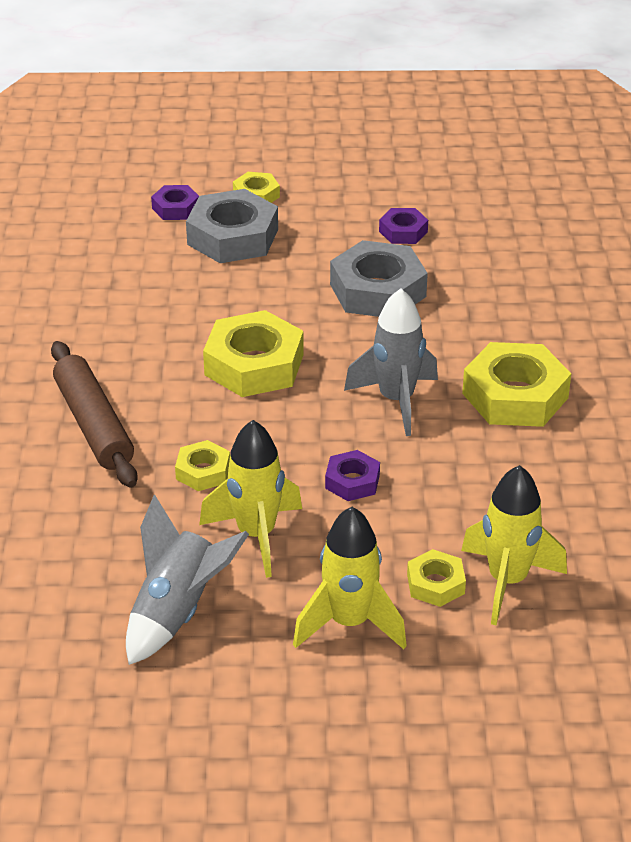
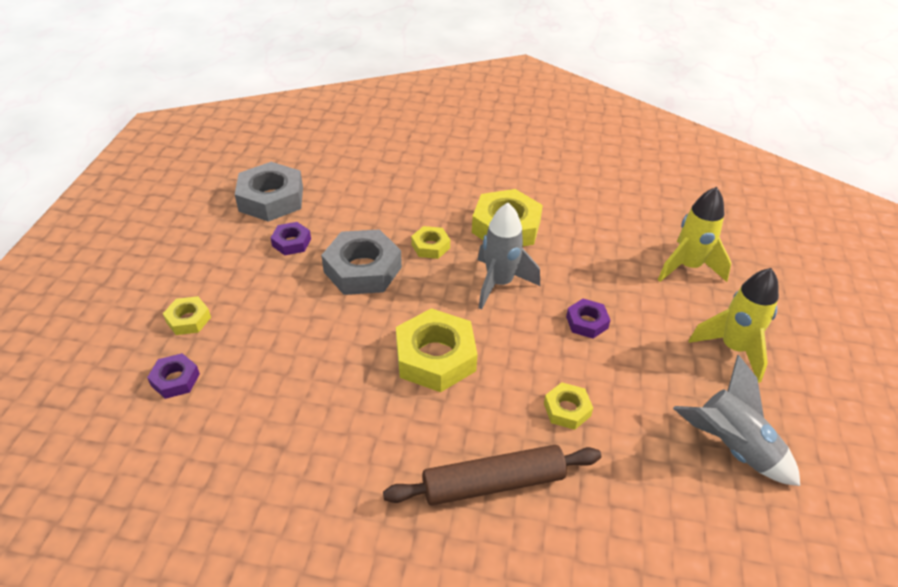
camera: 80 degrees left, 5 degrees up
grey nut [186,189,278,263] -> grey nut moved to [235,162,303,222]
yellow rocket [199,420,302,578] -> none
yellow nut [407,549,466,607] -> yellow nut moved to [411,226,450,259]

